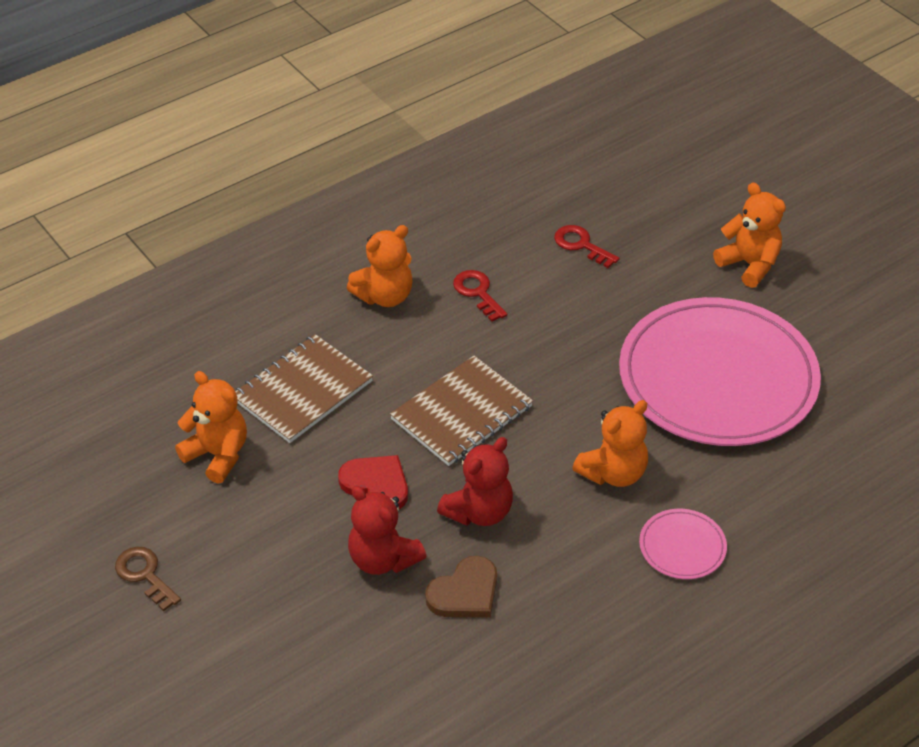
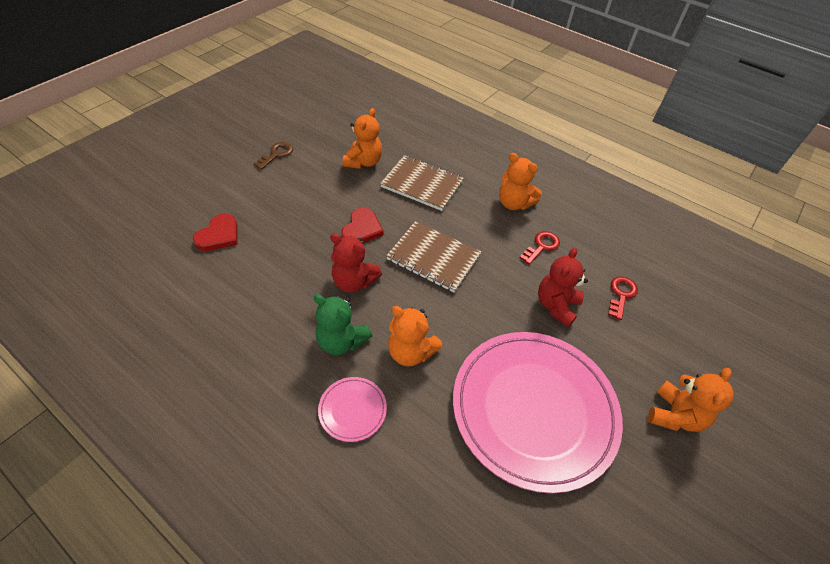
camera: 70 degrees right, 5 degrees up
red teddy bear [348,486,426,575] -> red teddy bear moved to [538,248,588,327]
brown heart [425,556,497,618] -> none
none -> red heart [193,214,238,251]
none -> green teddy bear [314,294,372,355]

